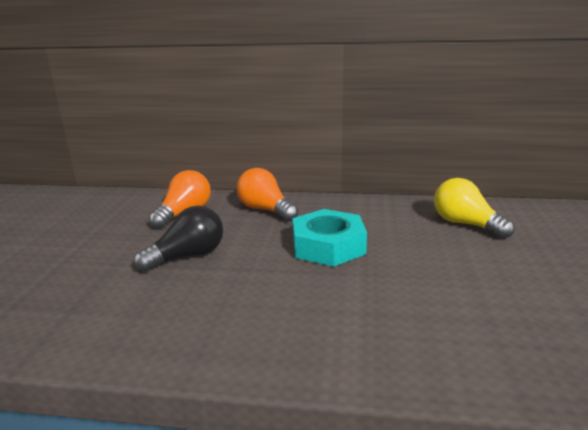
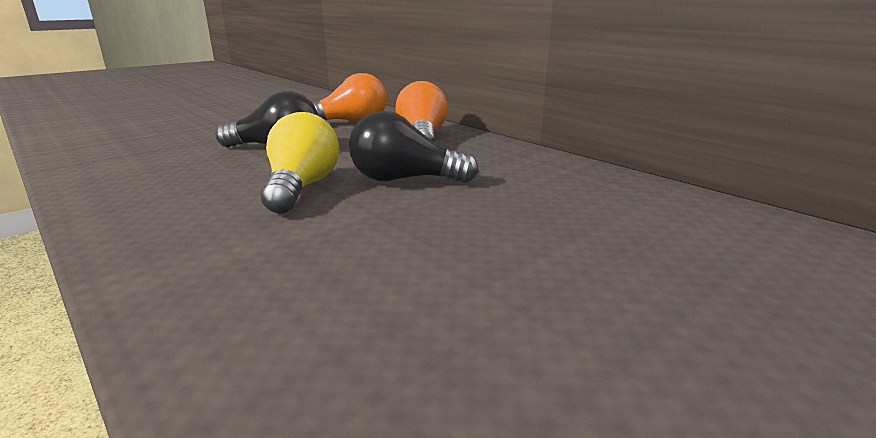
camera: 40 degrees right, 0 degrees up
turquoise nut [292,209,367,267] -> black light bulb [349,111,479,183]
yellow light bulb [434,178,515,239] -> yellow light bulb moved to [261,112,339,213]

